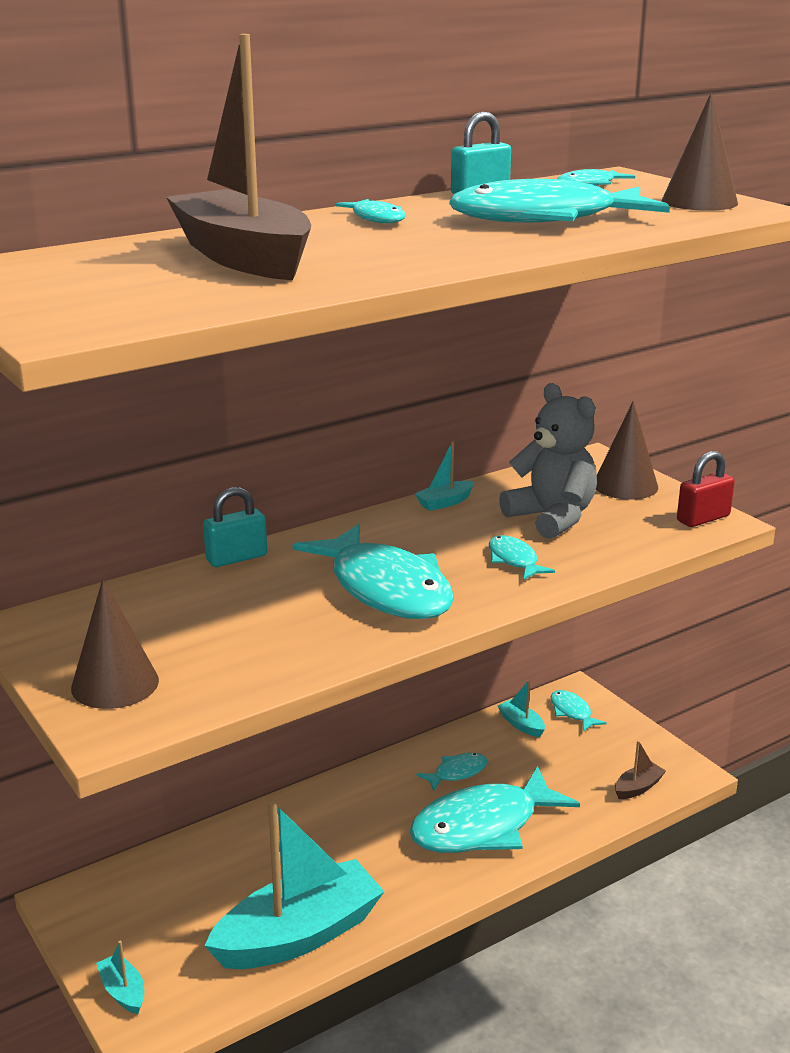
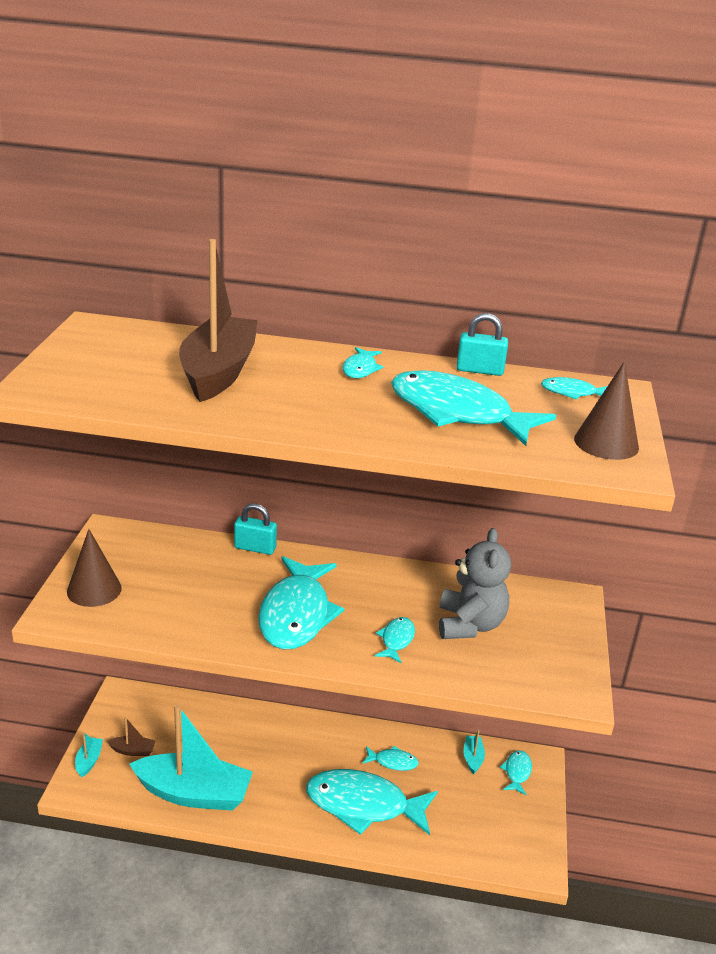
camera: 40 degrees right, 5 degrees up
turquoise boat [415,442,475,511] -> none
brown cone [596,401,658,500] -> none
brown boat [615,740,666,799] -> brown boat moved to [107,717,156,756]
red padlock [677,451,735,527] -> none

